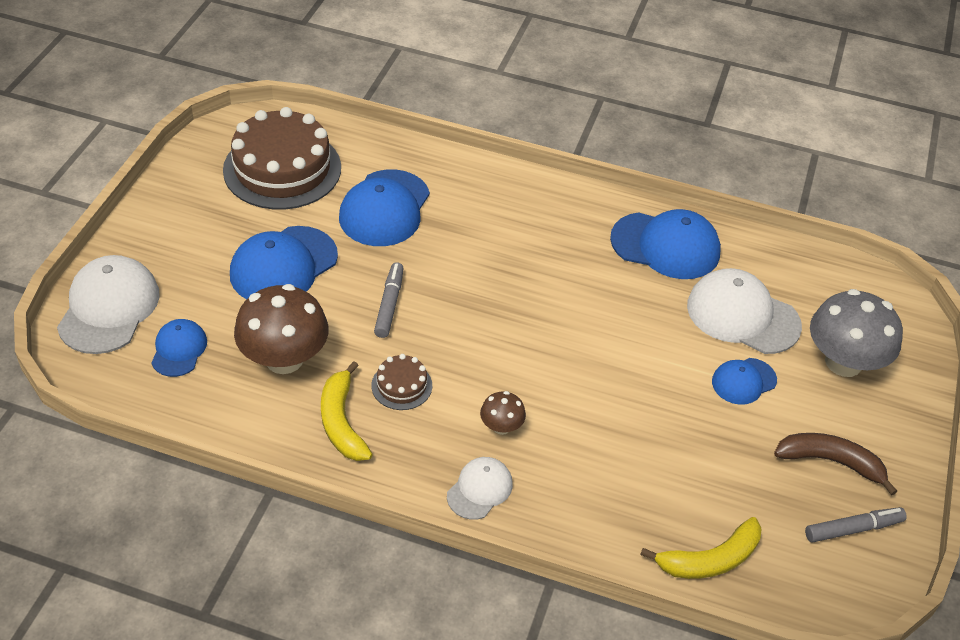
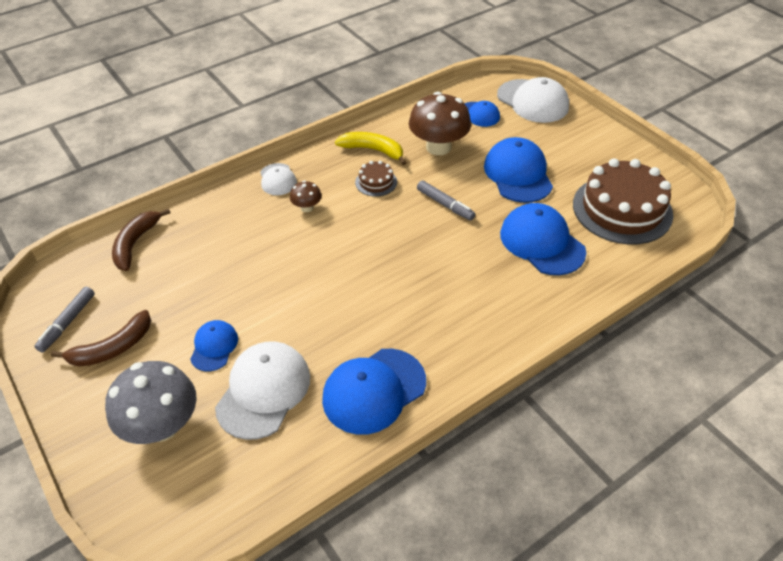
camera: 130 degrees right, 0 degrees up
yellow banana [640,517,762,579] -> brown banana [112,208,171,271]
white cap [687,268,802,354] -> white cap turned 45 degrees counterclockwise [215,341,310,440]

